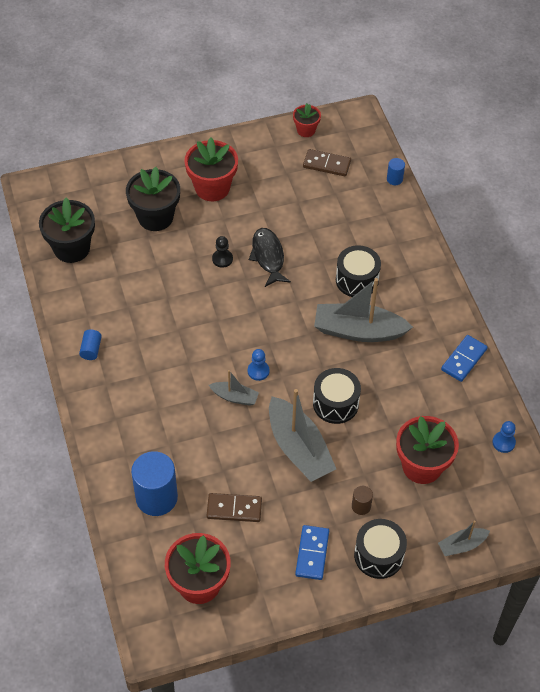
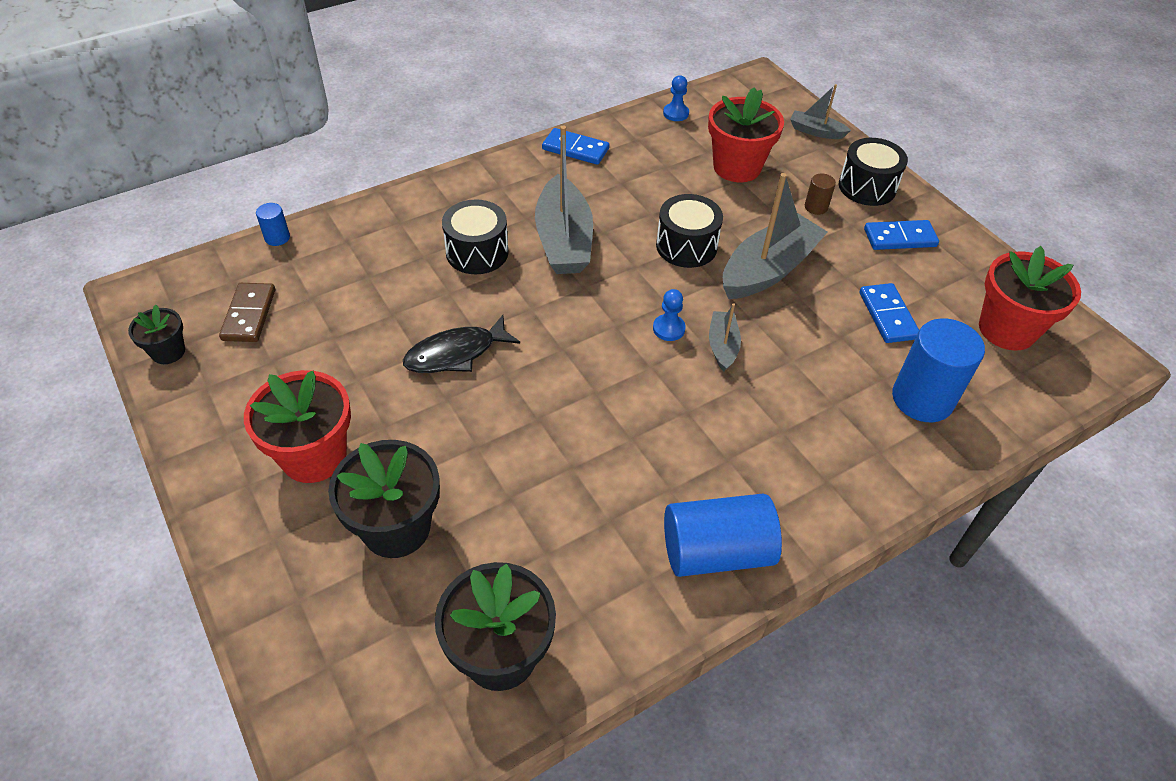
camera: 105 degrees left, 5 degrees down
blue cylinder [79,329,102,360] -> blue cylinder [664,494,782,577], size x2.17
brown domino [206,493,262,522] -> blue domino [860,283,919,343]
black pawn [212,236,233,268] -> none
red flower pot [293,103,321,137] -> black flower pot [128,305,185,364]
grey boat [438,520,490,556] -> grey boat turned 150 degrees clockwise [790,84,851,139]

